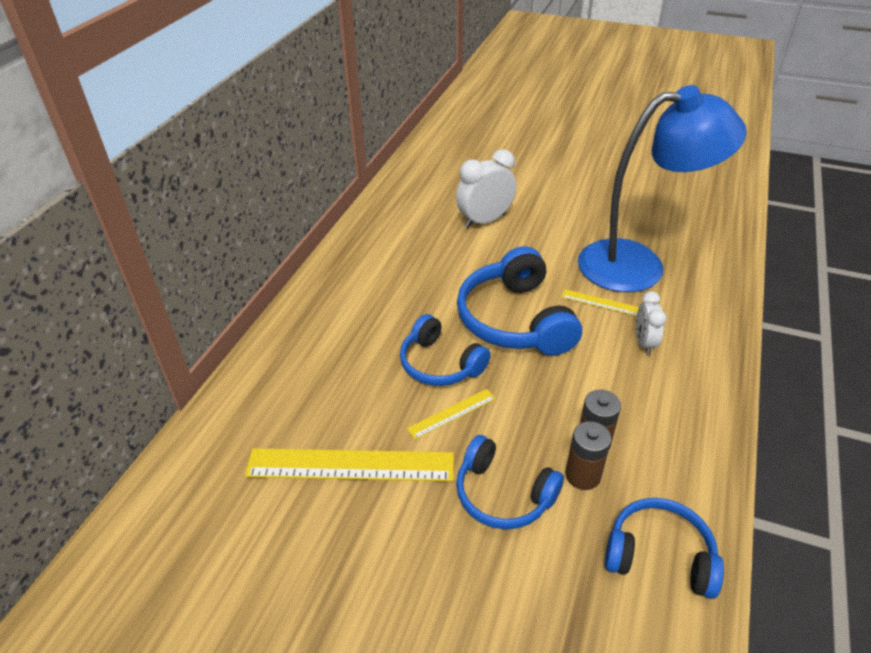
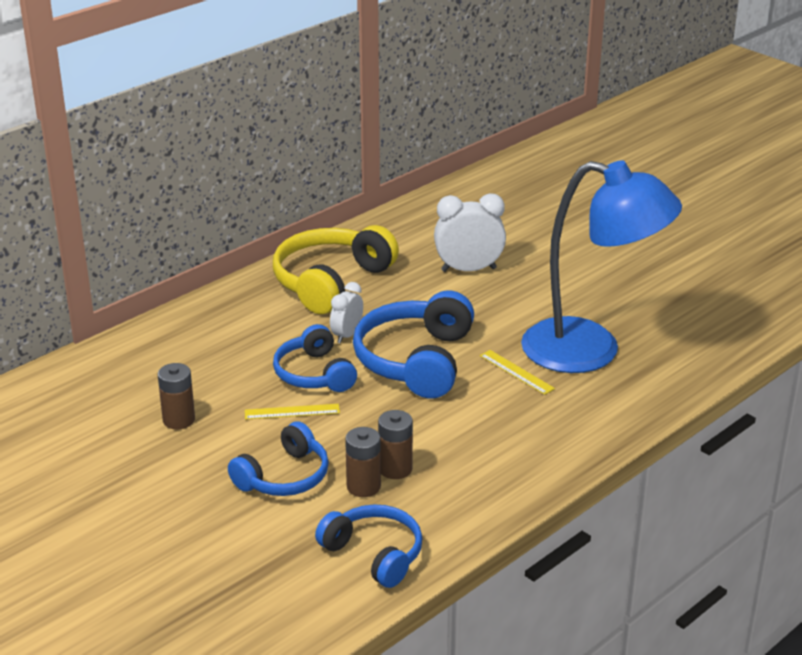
camera: 25 degrees right, 10 degrees down
yellow ruler [245,448,454,481] -> brown battery [158,363,195,430]
blue headphones [456,435,564,529] -> blue headphones turned 105 degrees counterclockwise [228,421,329,496]
white clock [636,291,667,355] -> white clock moved to [330,282,363,343]
none -> yellow headphones [273,225,399,314]

